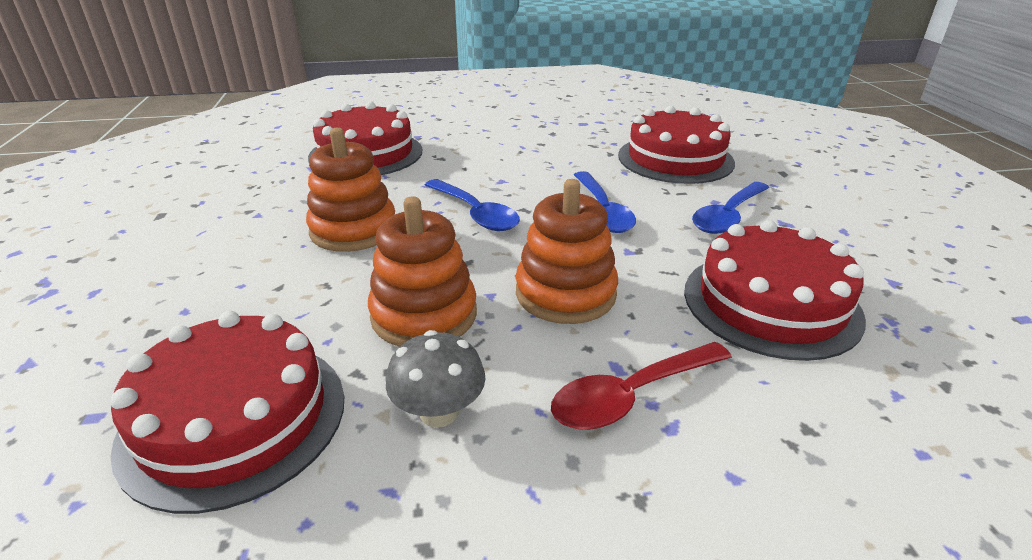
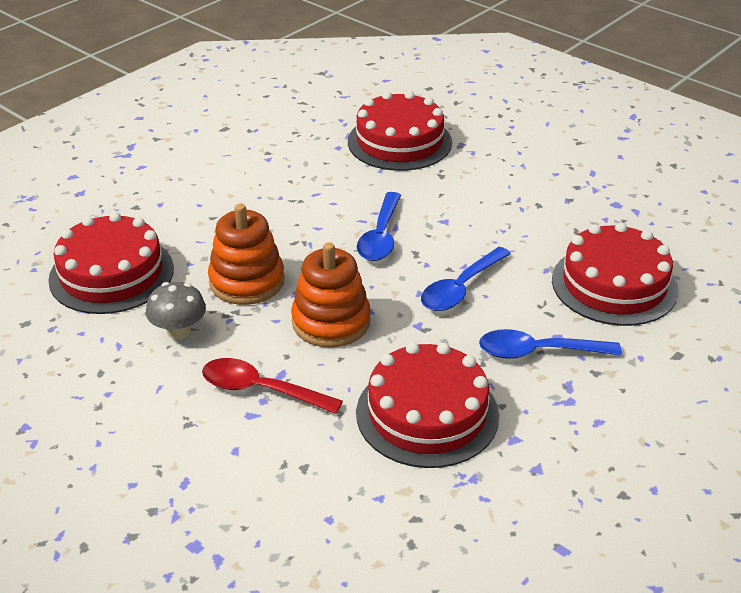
camera: 50 degrees right, 5 degrees up
orange stacking toy [306,128,395,252] -> none

